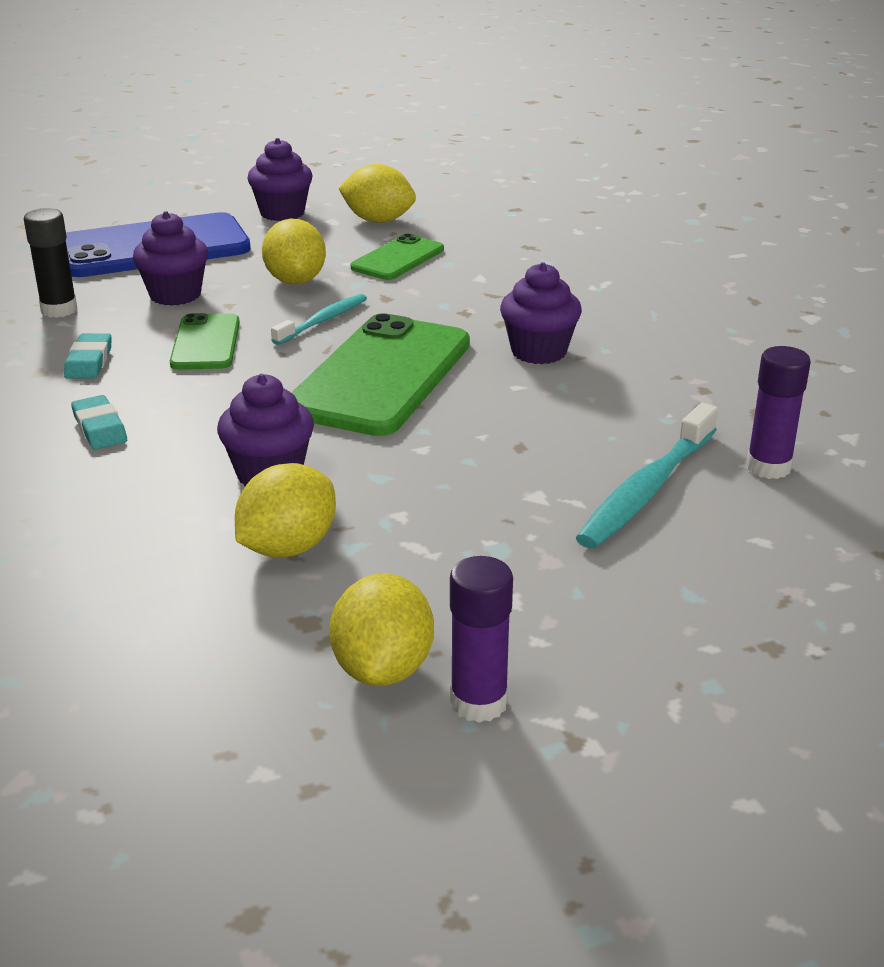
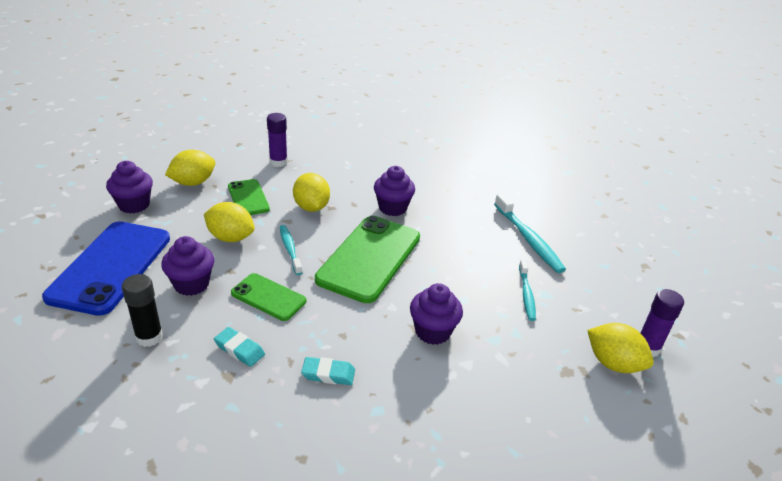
camera: 60 degrees left, 5 degrees up
yellow lemon [235,463,336,557] -> yellow lemon moved to [293,173,330,212]
green phone [292,313,470,436] -> green phone turned 60 degrees clockwise [315,216,420,303]
purple glue stick [746,346,811,479] -> purple glue stick moved to [267,113,288,167]
none -> turquoise toothbrush [519,260,536,321]

